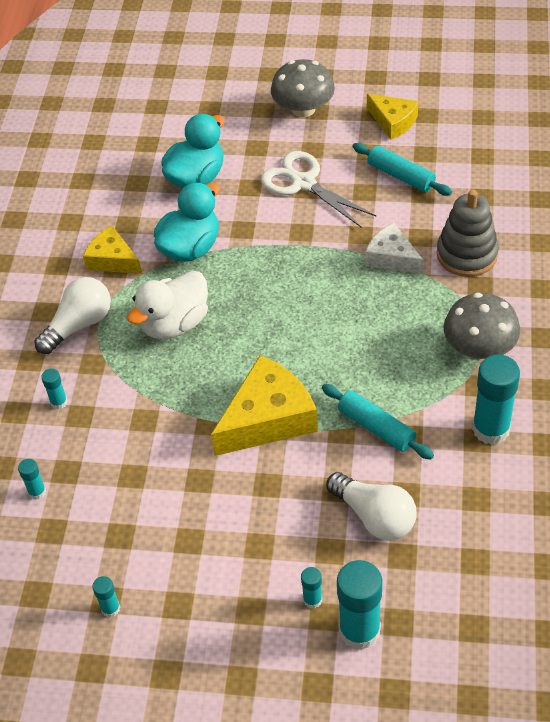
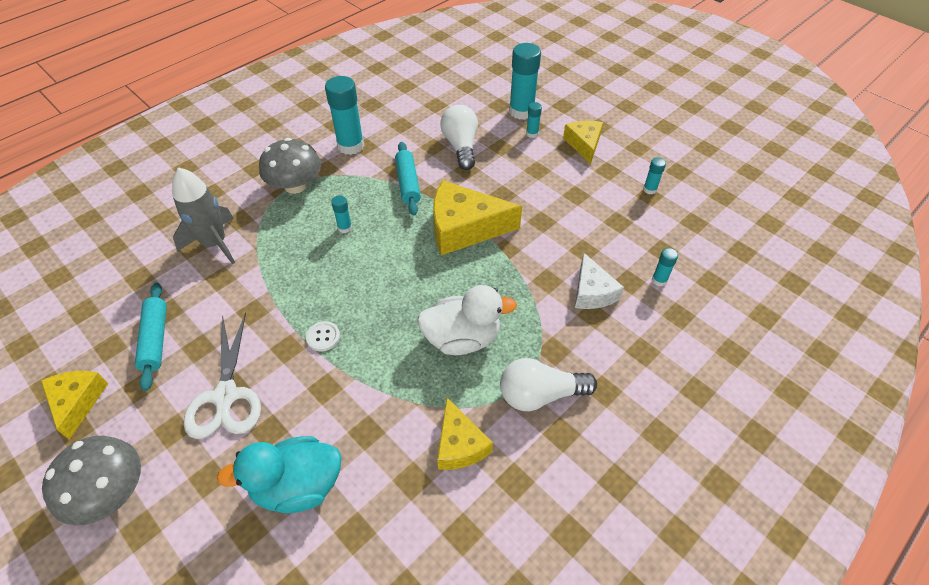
camera: 145 degrees left, 0 degrees up
turquoise glue stick [41,369,68,409] -> turquoise glue stick moved to [331,196,352,233]
turquoise duck [154,182,220,262] -> none
white cheese [365,223,423,274] -> white cheese moved to [575,253,624,309]
grey stacking toy [437,190,499,277] -> grey rocket [172,167,235,264]
none -> white button [306,321,340,351]
none -> yellow cheese [563,121,603,164]

